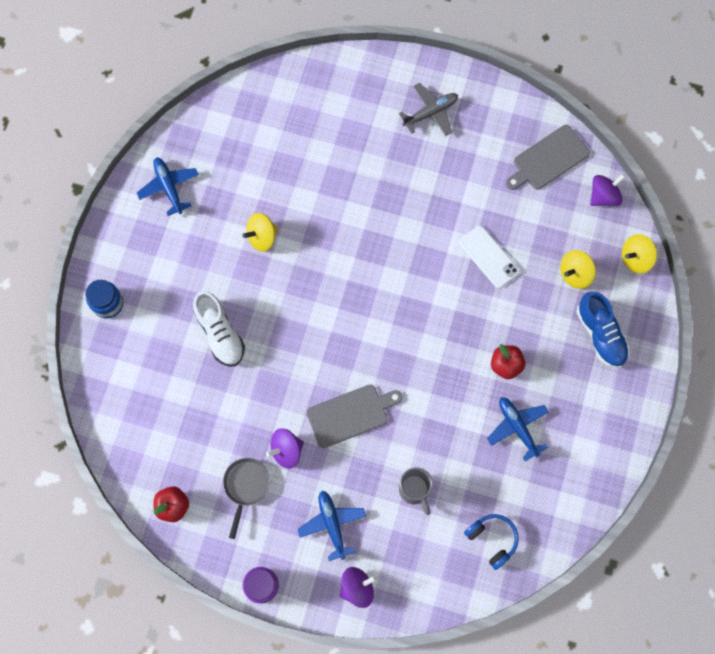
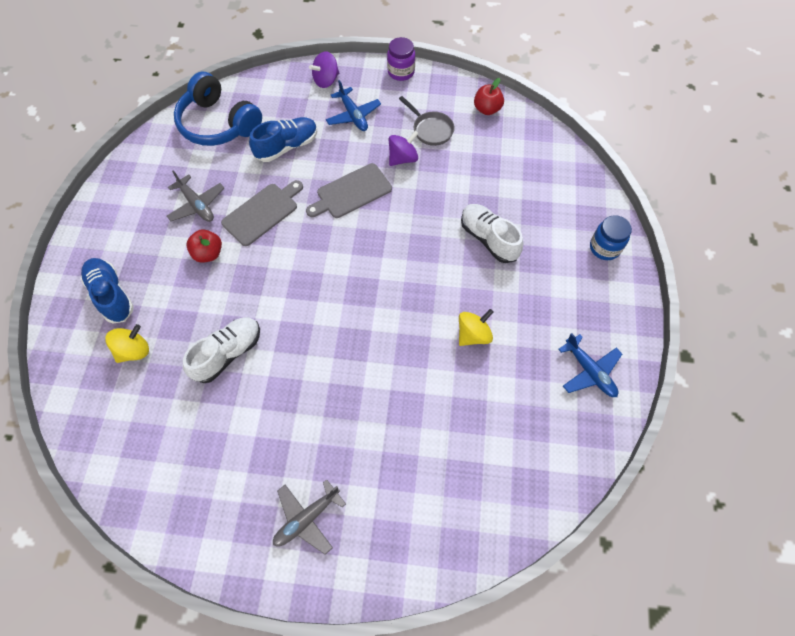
camera: 170 degrees right, 10 degrees down
grey pan [223,458,270,539] -> grey pan turned 45 degrees counterclockwise [399,96,454,146]
grey mug [399,467,433,515] -> blue shoe [249,117,318,162]
white phone [459,226,520,288] -> white shoe [183,317,260,383]
blue headphones [464,514,519,570] -> blue headphones [174,72,262,146], size x1.86
blue plane [487,397,549,461] -> grey plane [167,171,224,222]
grey cutting board [506,125,590,190] -> grey cutting board moved to [221,180,303,246]
purple spinning top [590,174,625,206] -> none
yellow spinning top [622,234,657,274] -> none

